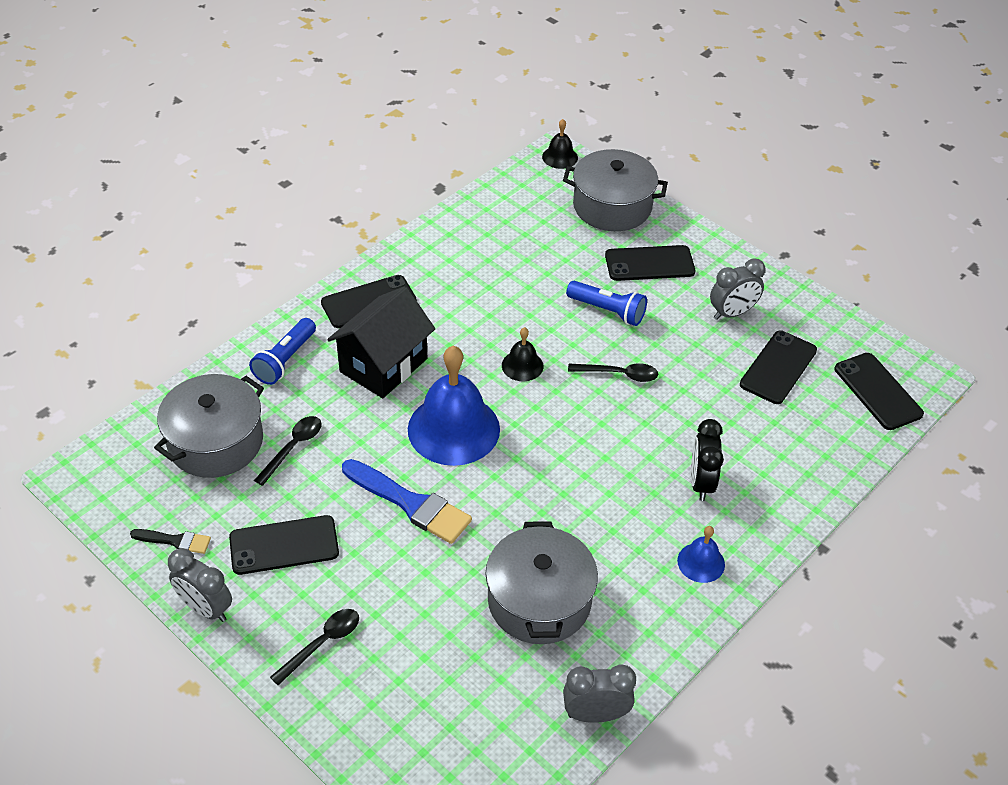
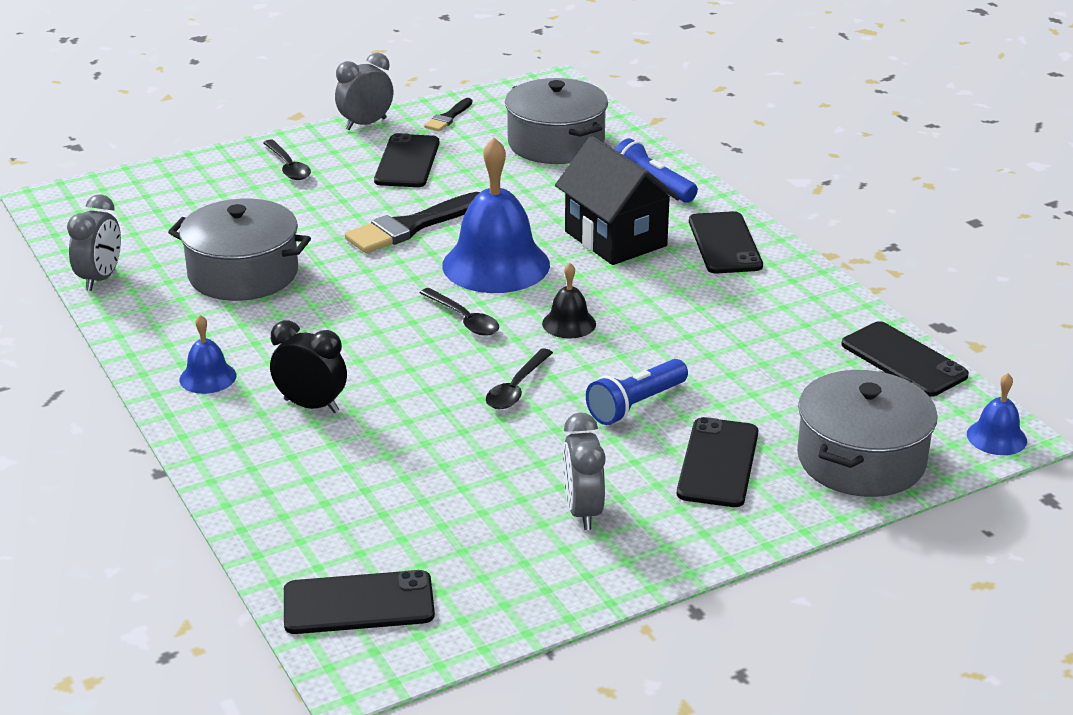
camera: 110 degrees right, 15 degrees down
black spoon [254,416,321,486] -> black spoon moved to [420,288,499,336]
blue brush [342,459,472,544] -> black brush [345,192,480,253]
black bell [542,119,578,169] -> blue bell [967,373,1027,455]
black phone [740,330,817,404] -> black phone moved to [841,321,969,397]

